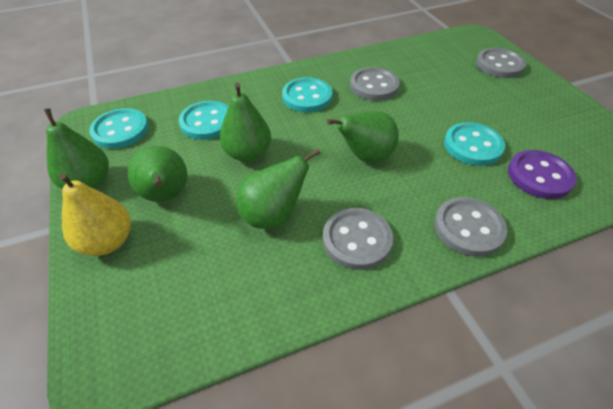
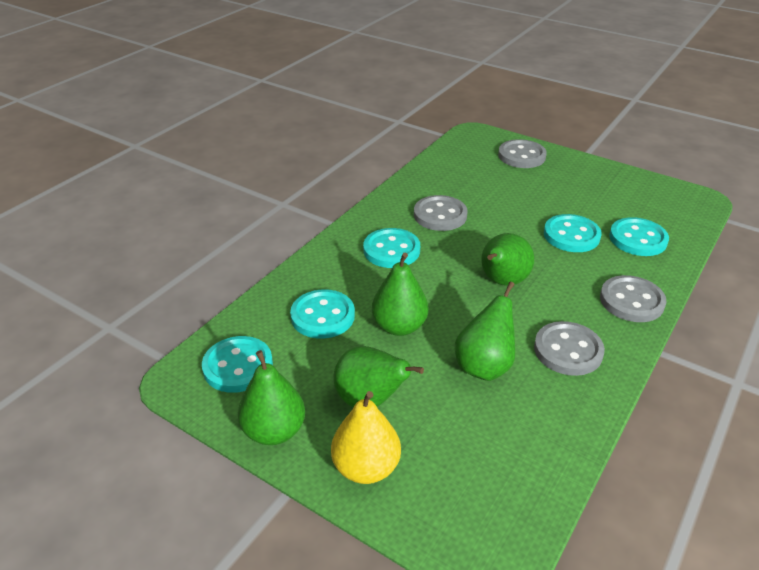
camera: 35 degrees left, 10 degrees down
purple button [508,150,577,199] -> turquoise button [609,217,669,256]

